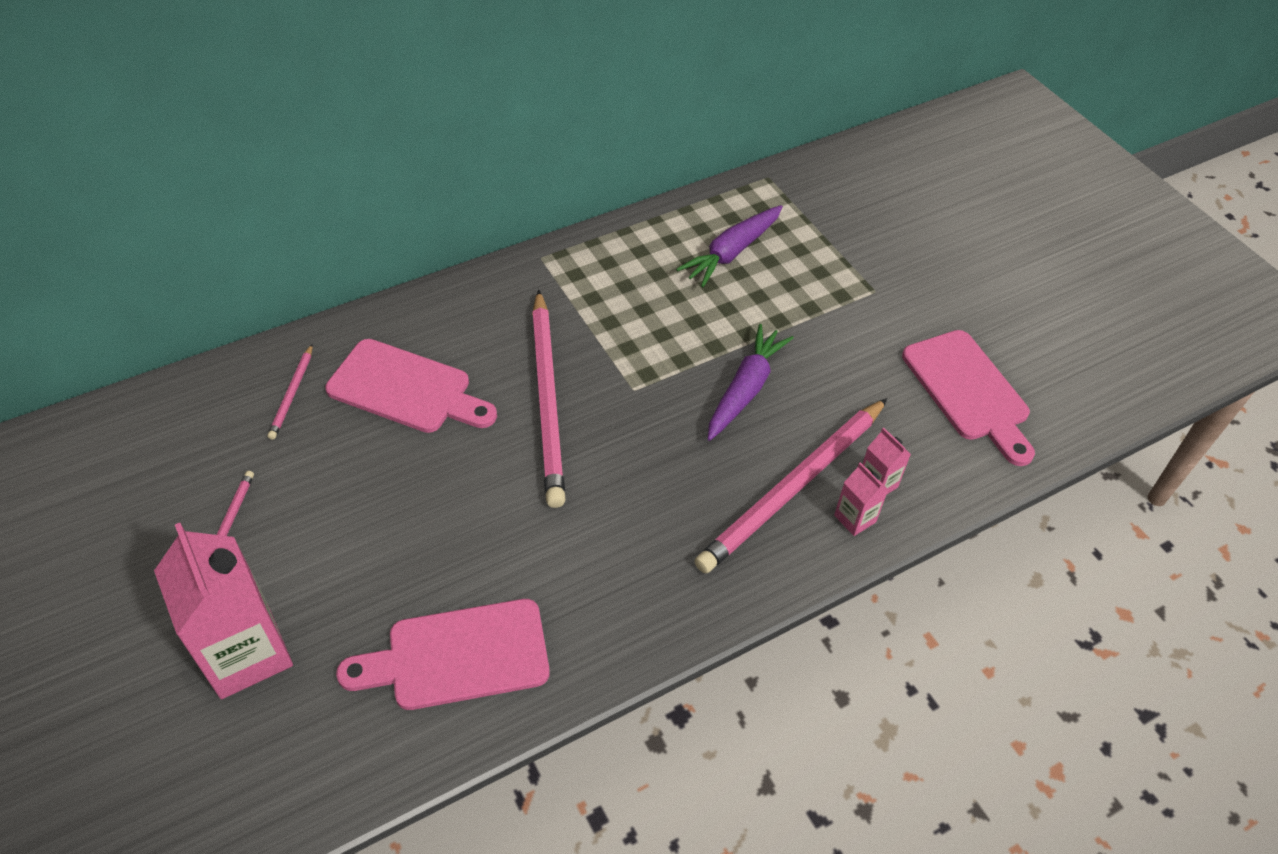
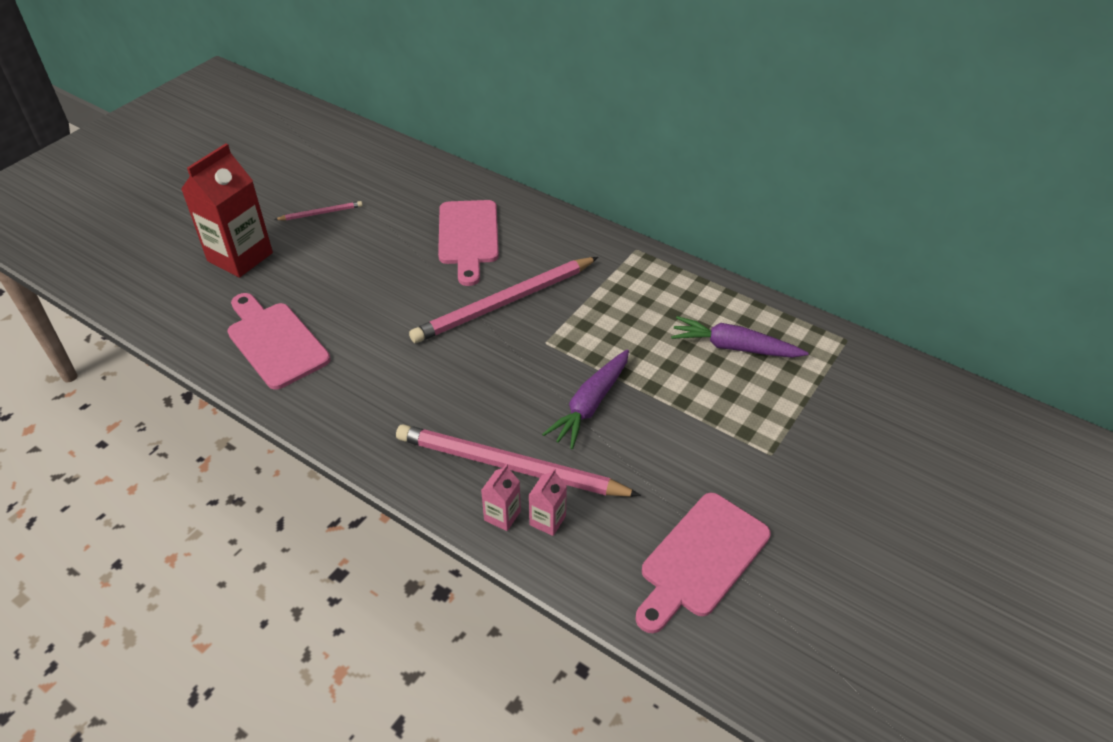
camera: 65 degrees right, 5 degrees down
pink carton [154,523,293,699] -> red carton [181,143,273,278]
pink pencil [268,344,313,440] -> none
purple carrot [708,324,794,441] -> purple carrot turned 120 degrees clockwise [542,349,629,449]

